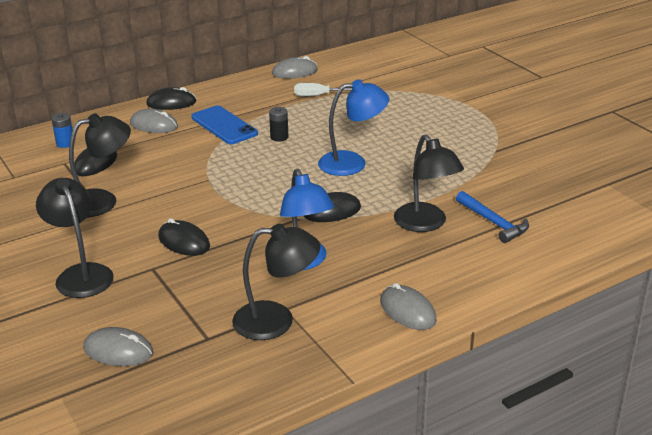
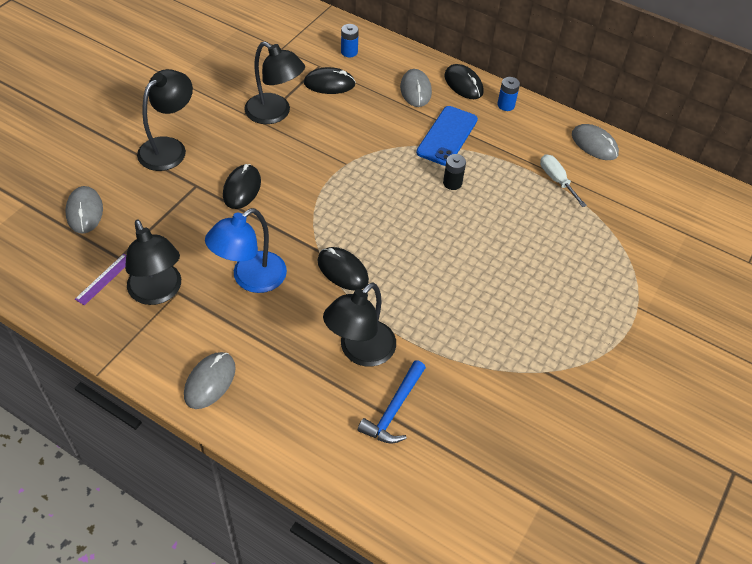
camera: 60 degrees right, 20 degrees up
blue lamp [318,79,389,176] -> none
none -> purple ruler [75,254,126,305]
none -> blue battery [497,77,520,111]

